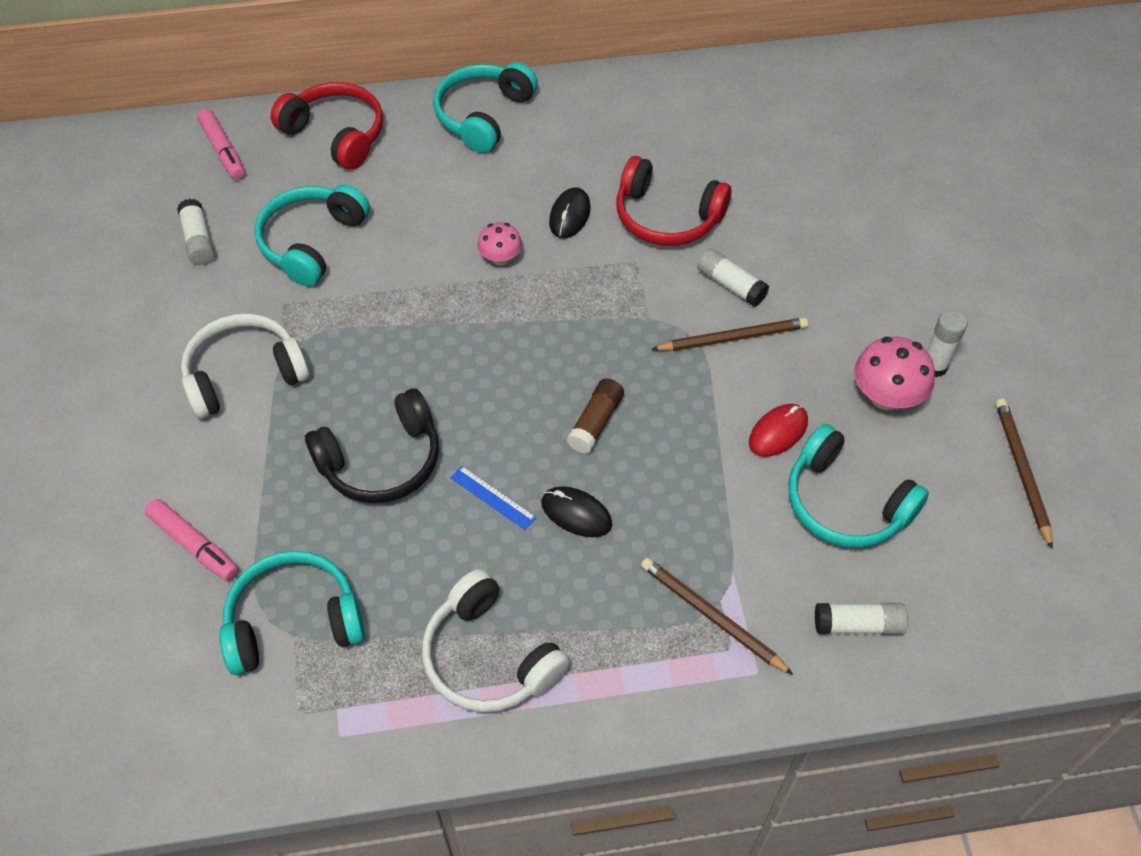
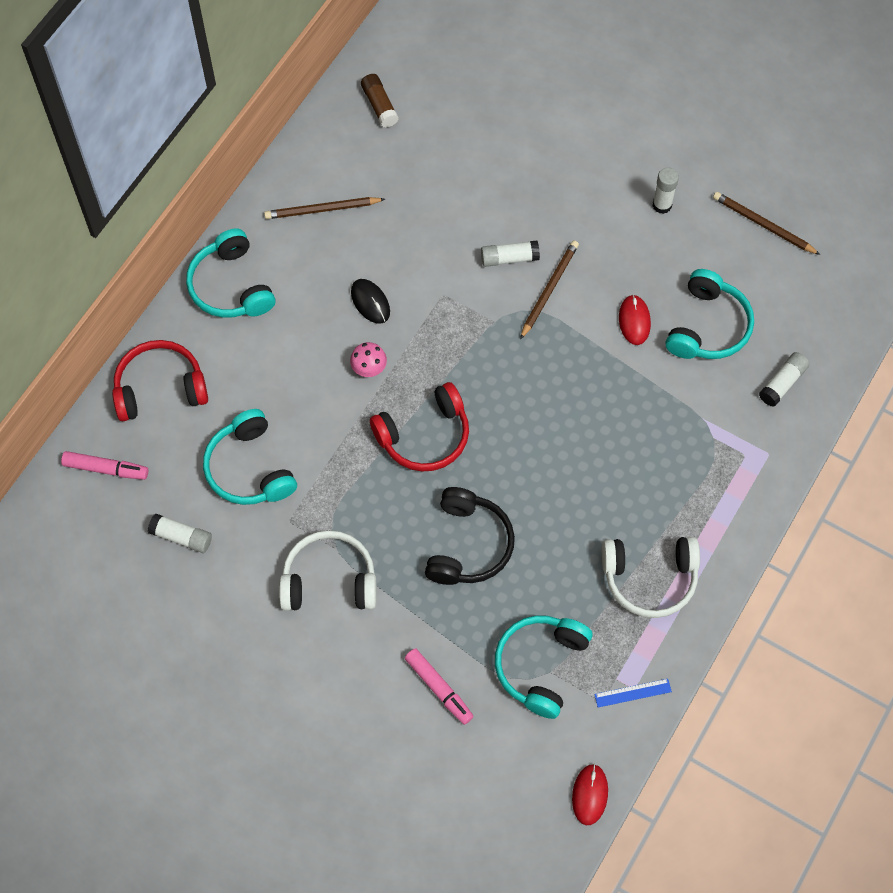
camera: 50 degrees left, 10 degrees up
pink marker [145,499,239,581] -> pink marker turned 60 degrees clockwise [405,648,474,725]
white headphones [181,314,310,419] -> white headphones turned 75 degrees clockwise [279,530,377,611]
blue ruler [450,466,537,530] -> blue ruler moved to [594,679,672,707]
black mouse [541,486,612,537] -> none
brown glue stick [567,378,624,454] -> brown glue stick moved to [361,74,399,127]
red headphones [616,156,731,246] -> red headphones moved to [370,382,469,472]
brown pencil [641,558,793,675] -> brown pencil moved to [264,197,385,219]
turquoise headphones [788,424,929,548] -> turquoise headphones turned 60 degrees counterclockwise [666,269,754,359]
pink mushroom [854,336,935,410] -> none
none -> red mouse [572,764,608,825]

